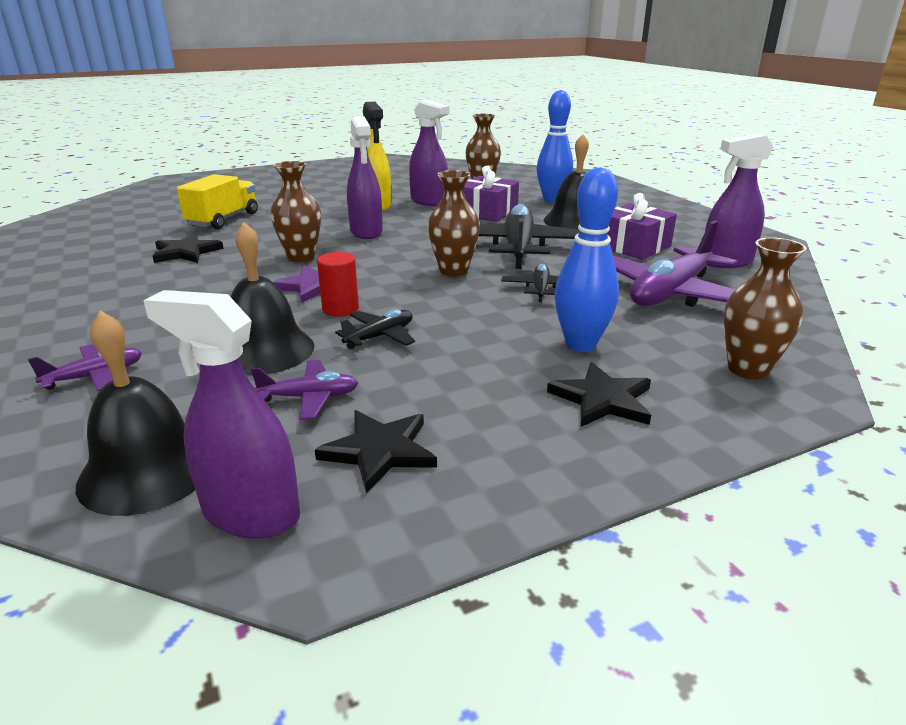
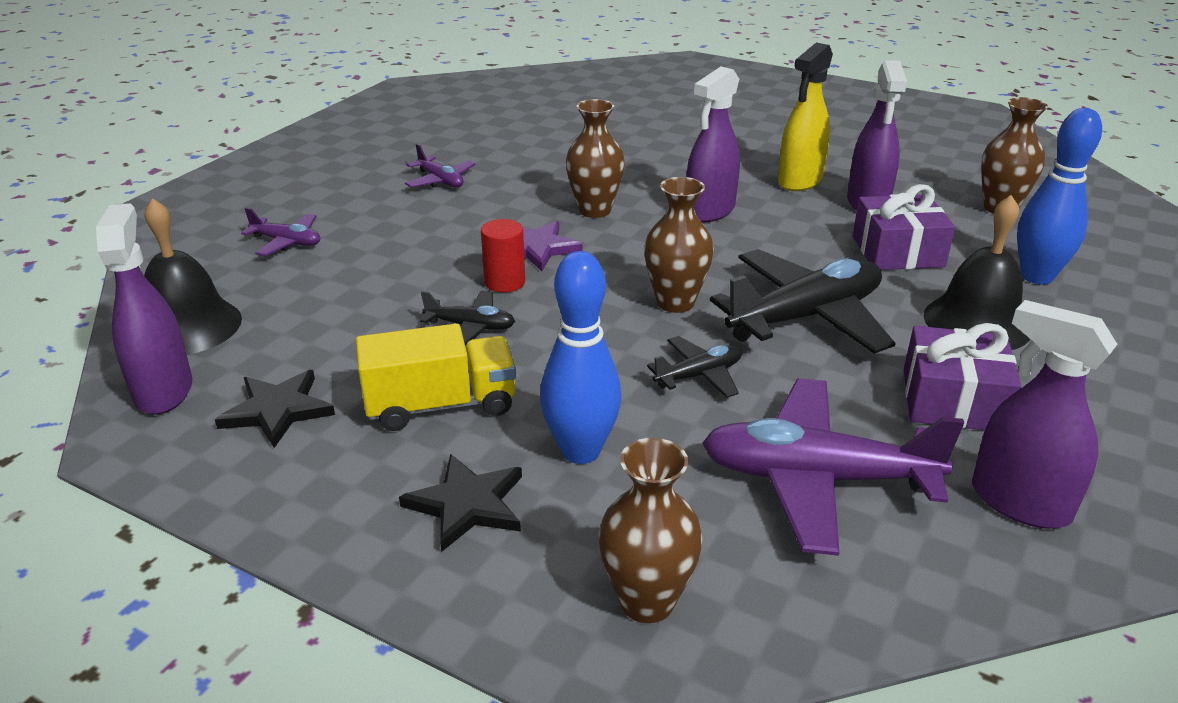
camera: 55 degrees right, 5 degrees up
black star [153,233,224,263] -> none
yellow truck [177,174,258,229] -> yellow truck moved to [356,323,516,431]
black bell [231,222,314,375] -> none
purple plane [251,360,358,420] -> purple plane moved to [405,144,476,188]

